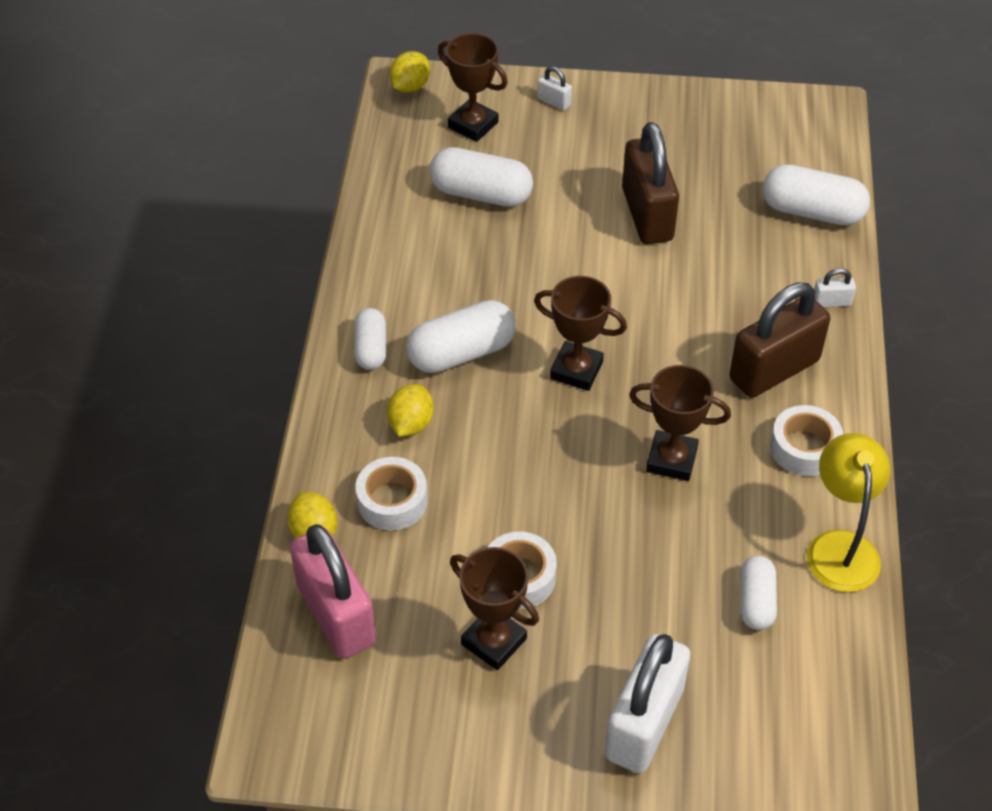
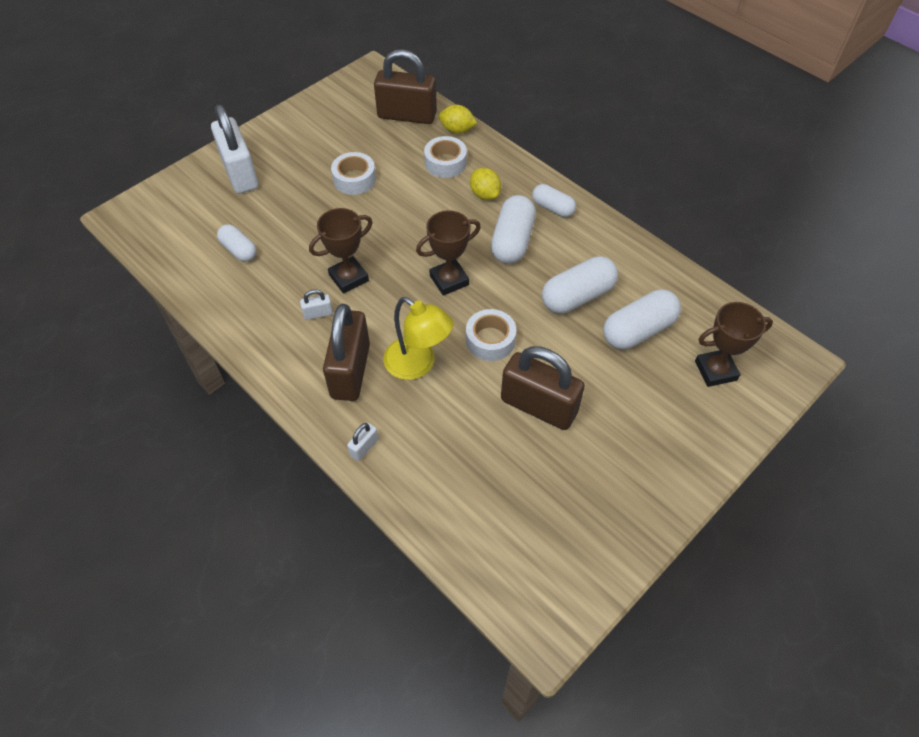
camera: 130 degrees right, 5 degrees up
pink padlock [290,524,376,659] -> brown padlock [374,49,437,124]
yellow lemon [390,51,430,93] -> none
brown trophy [450,547,539,670] -> none
white padlock [537,66,572,110] -> white padlock moved to [300,289,333,320]
white capsule [762,164,870,225] -> white capsule moved to [542,256,618,314]
white tape [770,405,843,476] -> white tape moved to [466,309,516,361]
yellow lamp [807,433,890,592] -> yellow lamp moved to [383,297,453,380]

